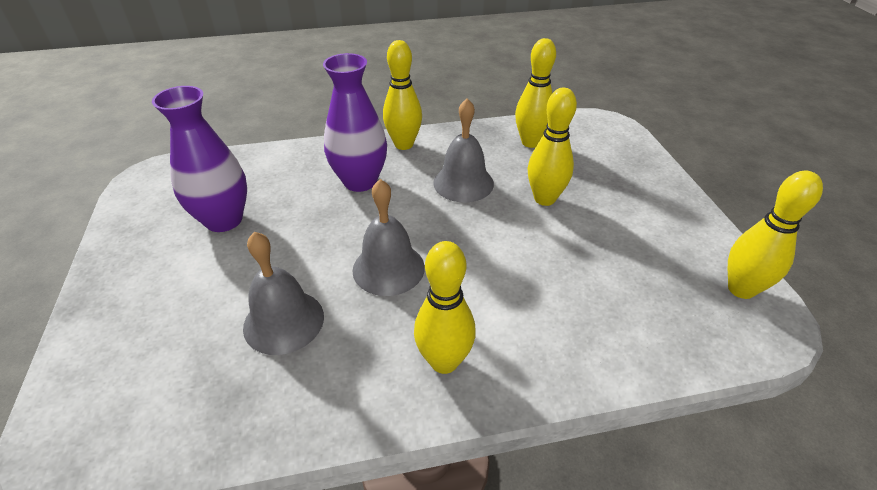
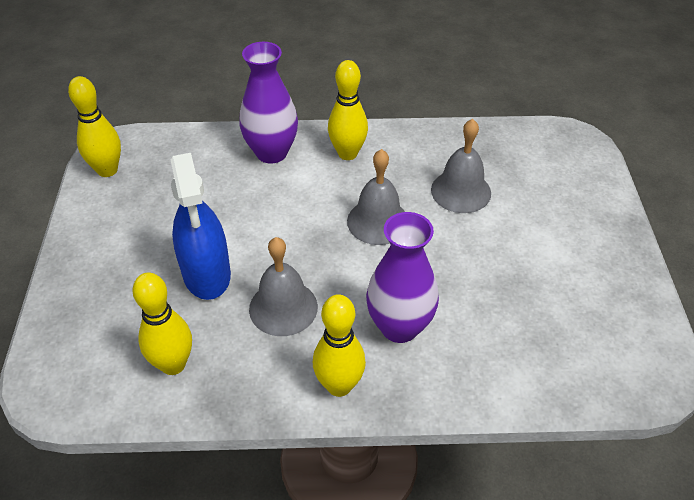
camera: 170 degrees left, 5 degrees up
purple vase [152,86,247,232] -> purple vase moved to [239,42,298,164]
yellow bowling pin [528,88,577,206] -> blue spray bottle [171,153,231,300]

